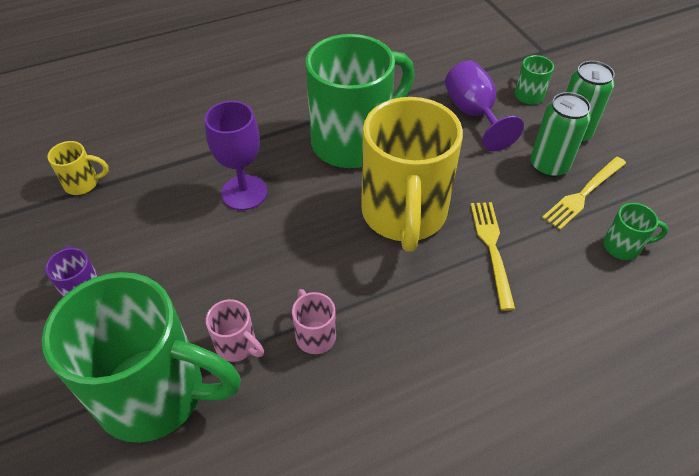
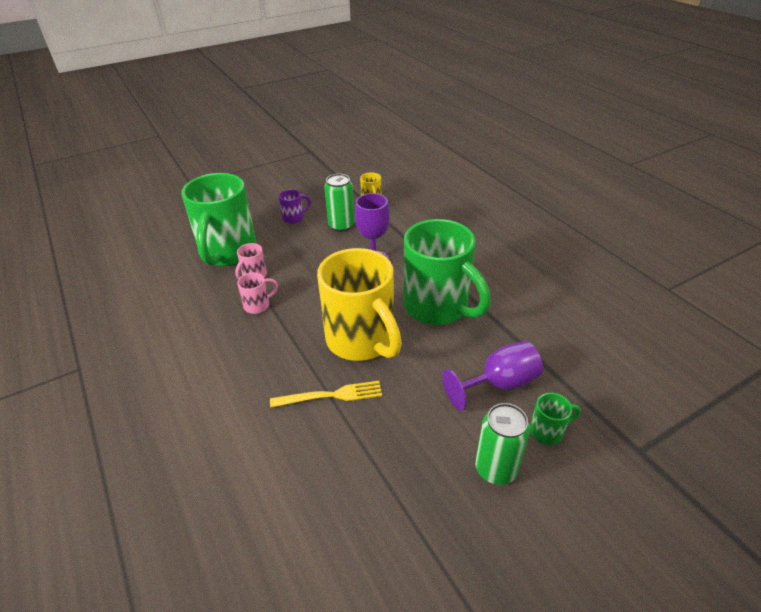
camera: 85 degrees right, 10 degrees down
yellow mug [361,97,463,252] -> yellow mug turned 120 degrees counterclockwise [317,248,402,361]
green can [530,92,591,177] -> green can moved to [324,174,355,232]
yellow fork [542,157,626,230] -> none
green mug [603,203,668,260] -> none

